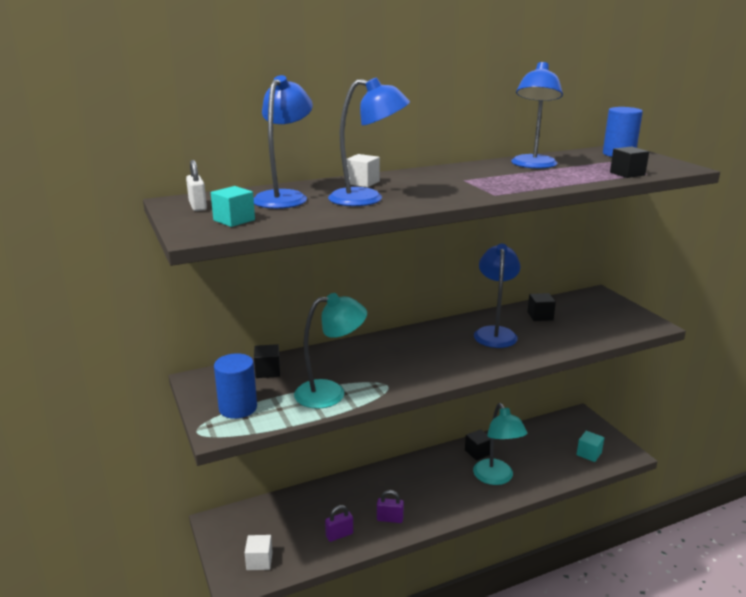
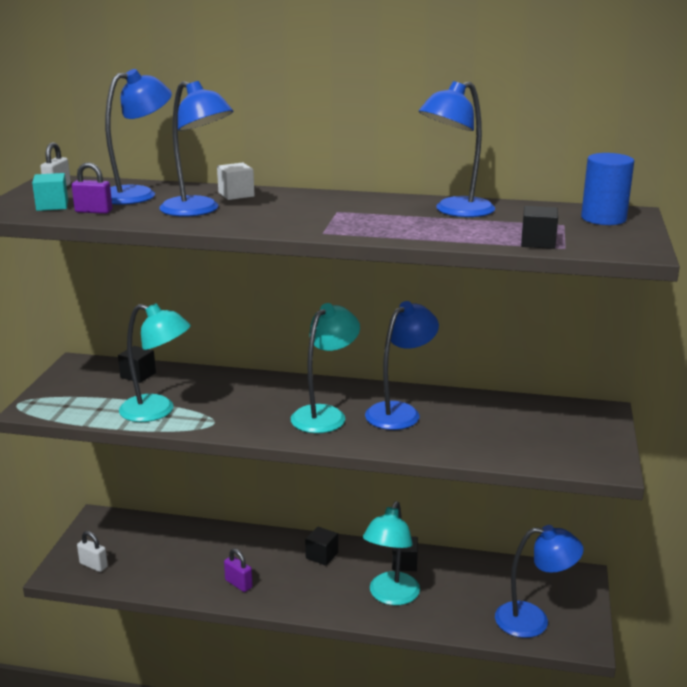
camera: 35 degrees right, 0 degrees up
blue cylinder [214,353,257,419] -> none
white cube [245,535,273,570] -> white padlock [77,531,108,572]
purple padlock [325,505,353,542] -> purple padlock moved to [72,162,112,214]
black cube [527,293,556,321] -> black cube moved to [305,527,338,566]
turquoise cube [577,431,604,462] -> blue lamp [495,525,584,638]
none -> turquoise lamp [291,303,360,433]

